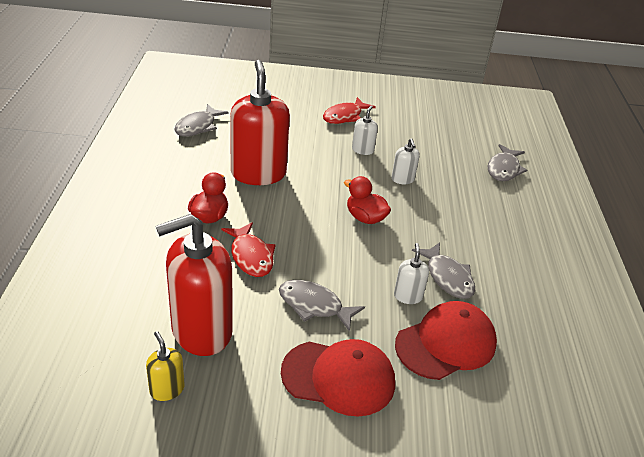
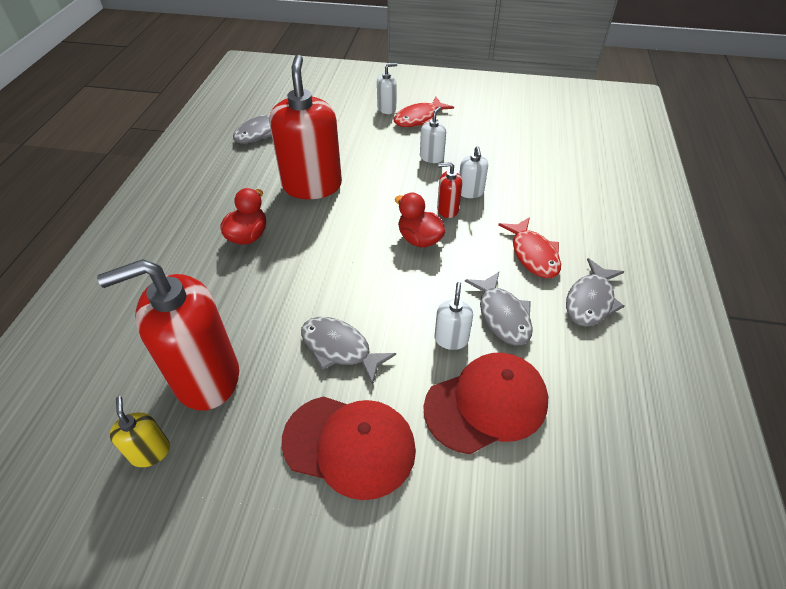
camera: 10 degrees right, 10 degrees up
red fish [221,222,276,277] -> red fish moved to [498,217,561,278]
grey fish [487,144,527,181] -> grey fish moved to [566,258,624,327]
none -> white soap dispenser [377,63,397,114]
none -> red soap dispenser [437,162,462,218]

